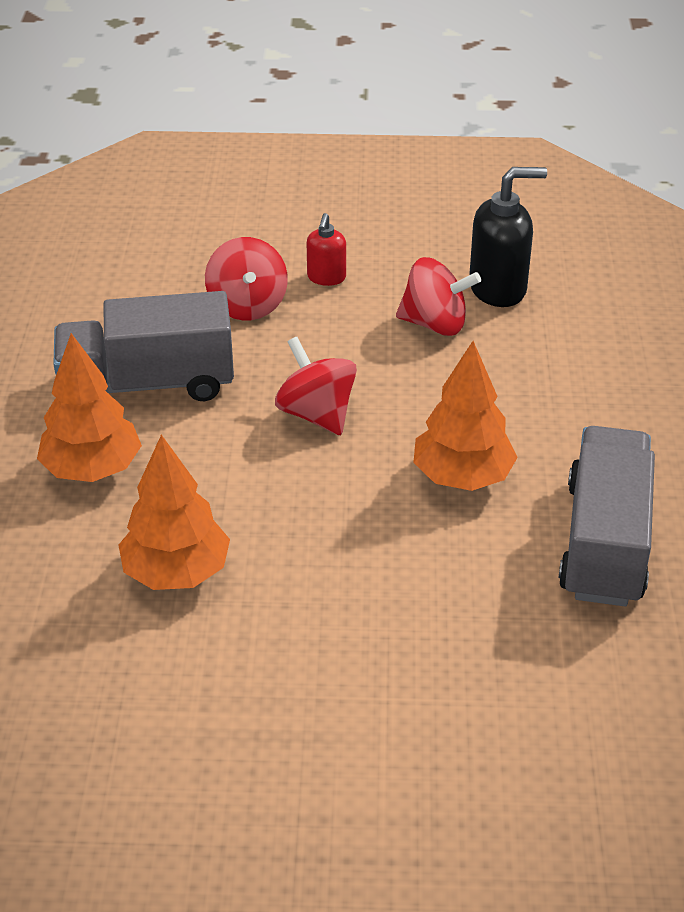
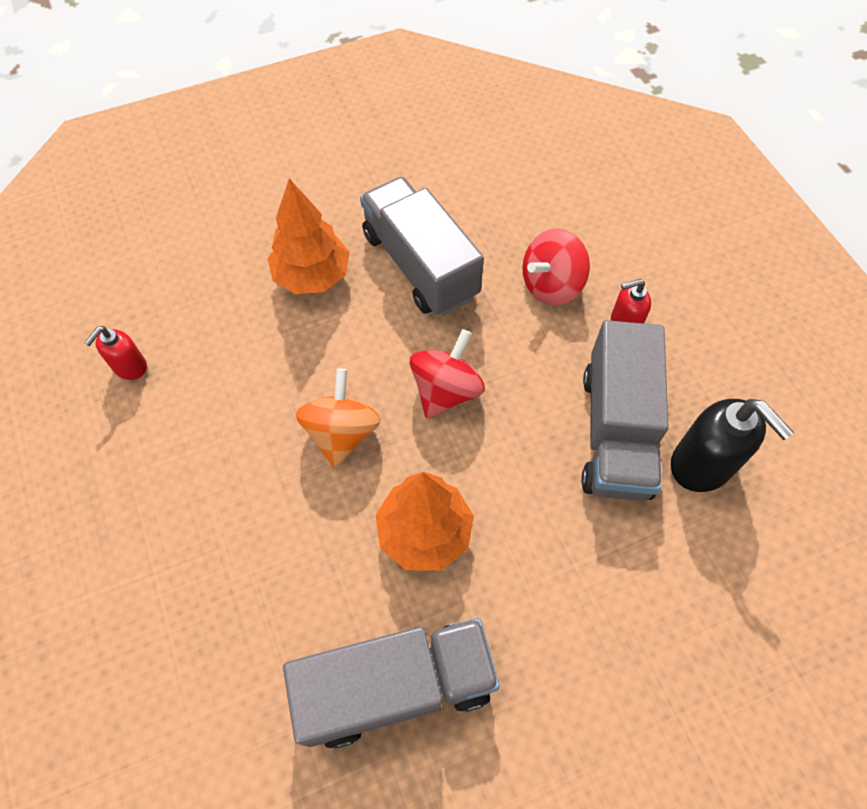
camera: 65 degrees right, 20 degrees up
orange tree [119,435,230,590] -> none
red spinning top [396,257,481,336] -> grey truck [581,320,669,501]
none -> red soap dispenser [84,326,147,380]
none -> orange spinning top [296,369,381,468]

